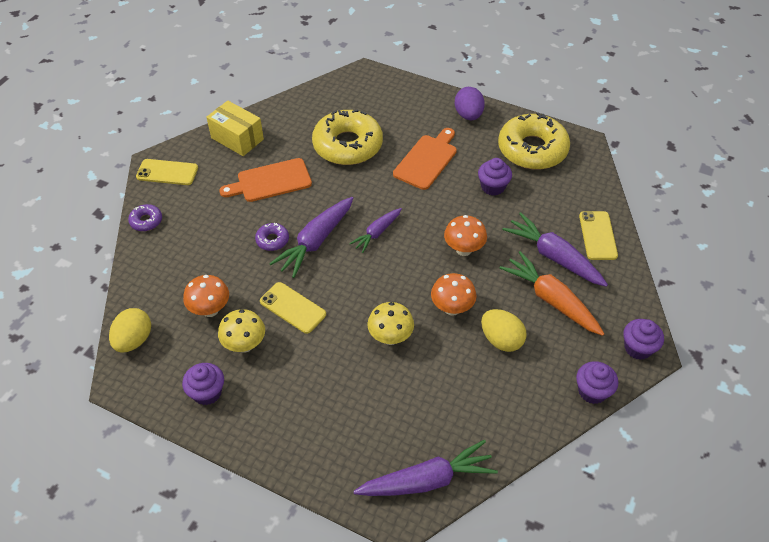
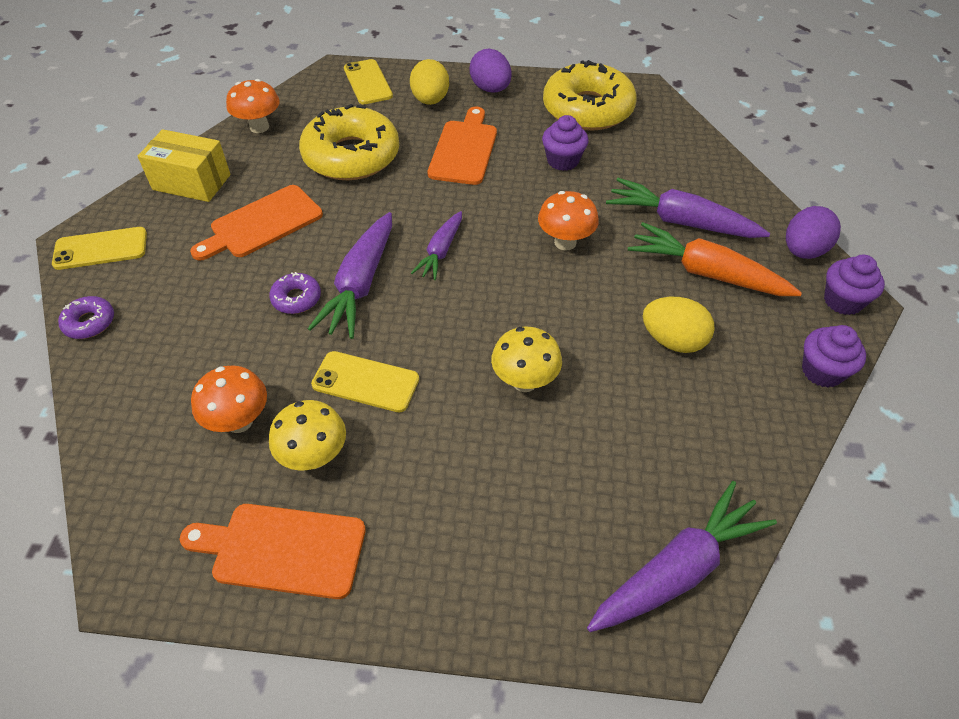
camera: 20 degrees left, 0 degrees up
yellow egg [109,308,151,353] -> yellow egg moved to [410,59,449,105]
purple cupcake [182,363,224,405] -> orange cutting board [179,504,366,599]
orange mushroom [431,273,477,316] -> orange mushroom moved to [226,79,279,133]
yellow phone [579,211,618,260] -> yellow phone moved to [344,59,393,104]
none -> purple egg [786,206,841,259]

